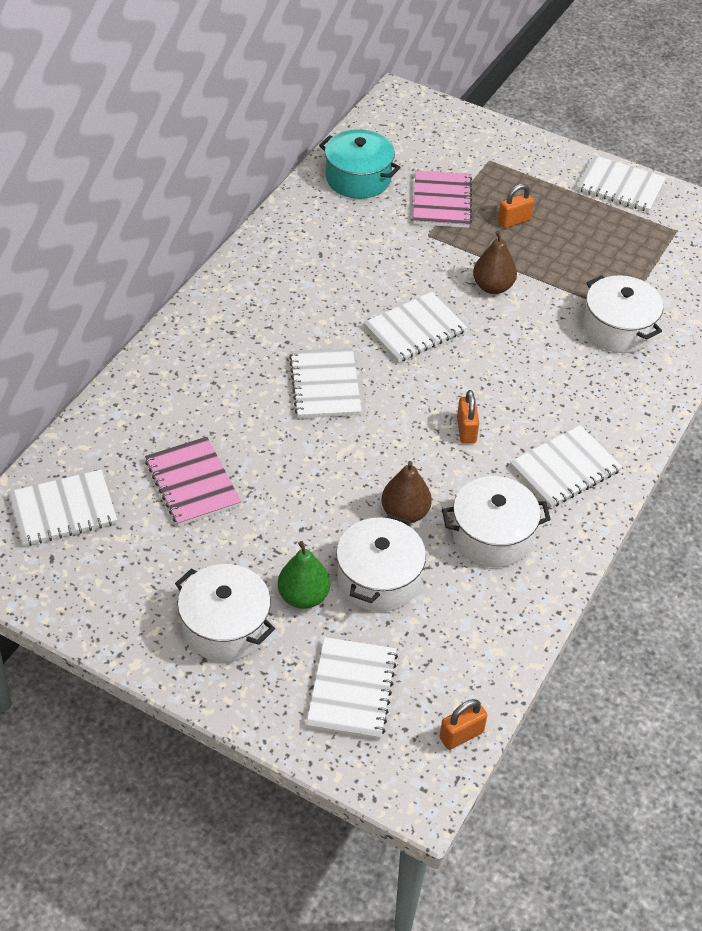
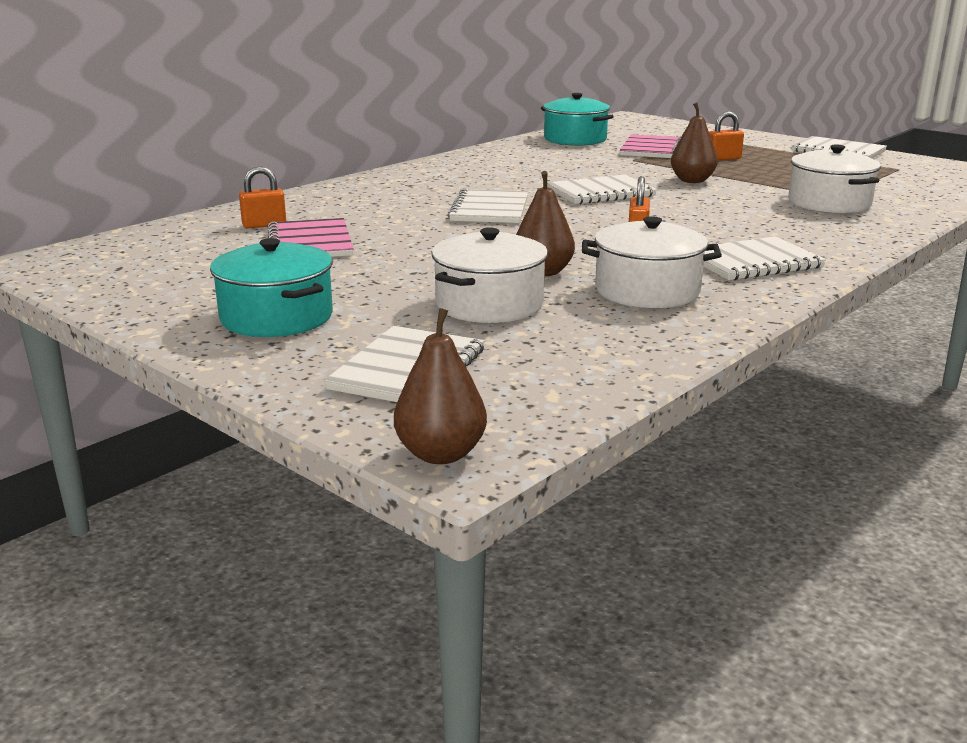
camera: 15 degrees right, 25 degrees down
white notebook [9,469,117,546] -> none
white pot [175,564,275,662] -> turquoise pot [210,238,333,337]
green pear [278,541,330,609] -> none
orange padlock [439,699,487,750] -> orange padlock moved to [239,166,286,229]
none -> brown pear [394,308,487,464]

